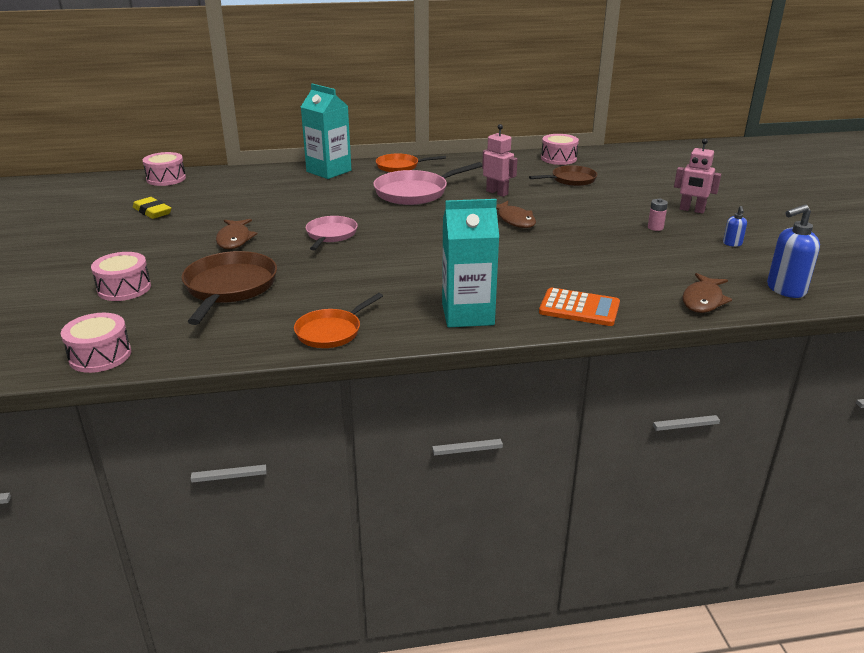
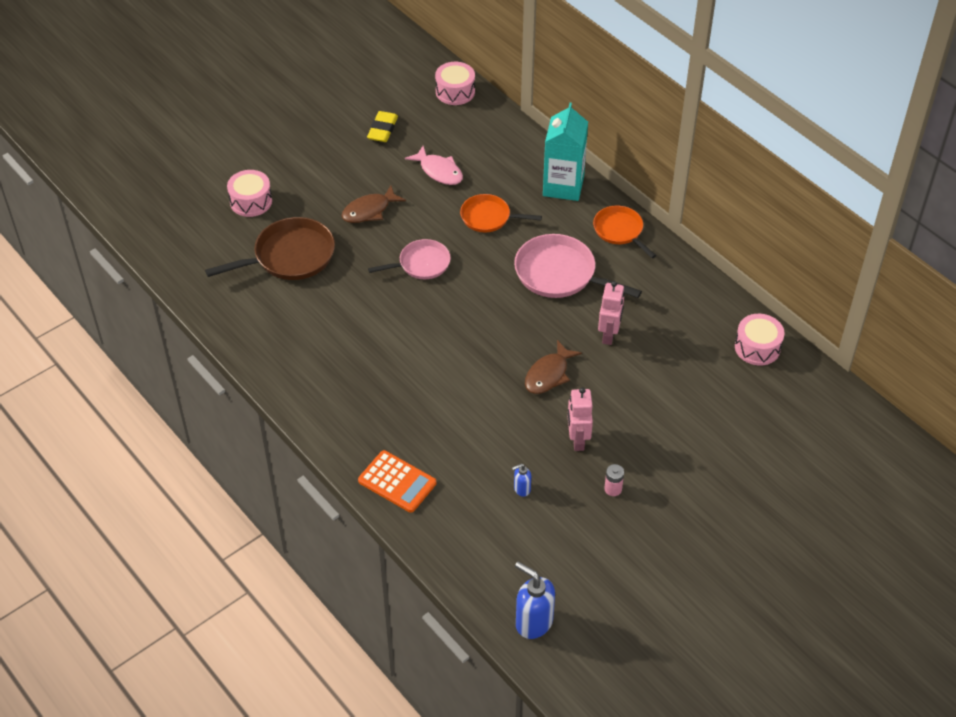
camera: 60 degrees right, 20 degrees up
pink drum [61,313,131,373] -> none
orange pan [294,293,383,348] -> orange pan moved to [460,194,542,232]
turquoise carton [442,199,499,327] -> none
brown pan [529,165,597,186] -> none
orange calculator [539,288,620,326] -> orange calculator turned 45 degrees counterclockwise [358,450,436,513]
pink robot [674,139,721,214] -> pink robot moved to [568,387,593,451]
brown fish [682,273,732,313] -> none
blue soap dispenser [723,206,747,247] -> blue soap dispenser moved to [512,464,531,497]
none -> pink fish [405,146,463,185]

